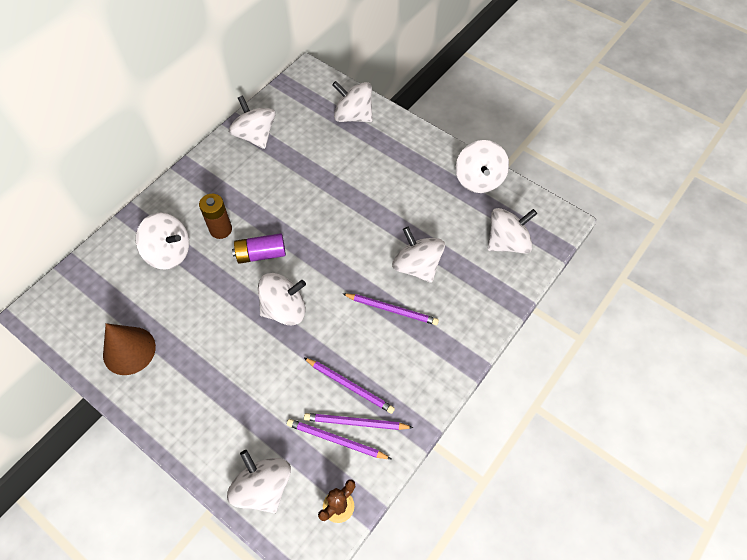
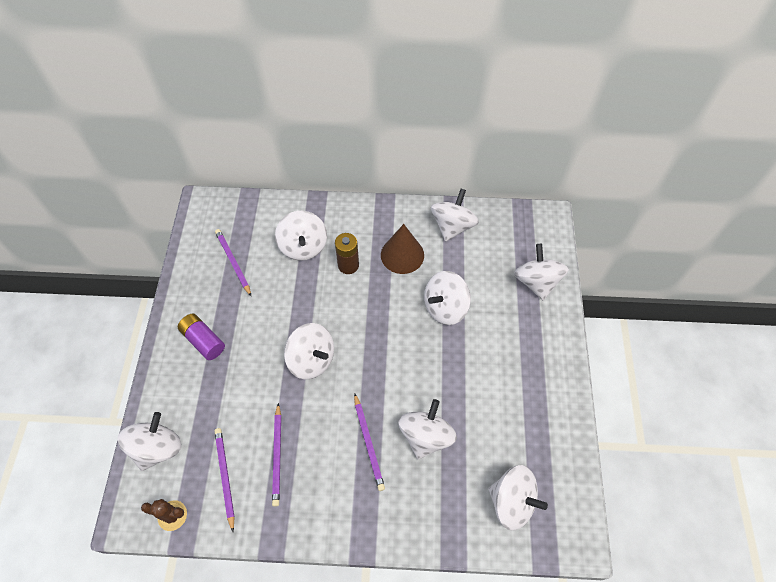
camera: 55 degrees right, 0 degrees up
brown cone [103,323,156,375] -> brown cone moved to [381,224,424,274]
purple battery [232,233,286,264] -> purple battery moved to [178,314,225,360]
purple pencil [304,413,414,430] -> purple pencil moved to [215,229,251,296]
white spinning top [456,140,509,193] -> white spinning top moved to [424,271,471,325]

